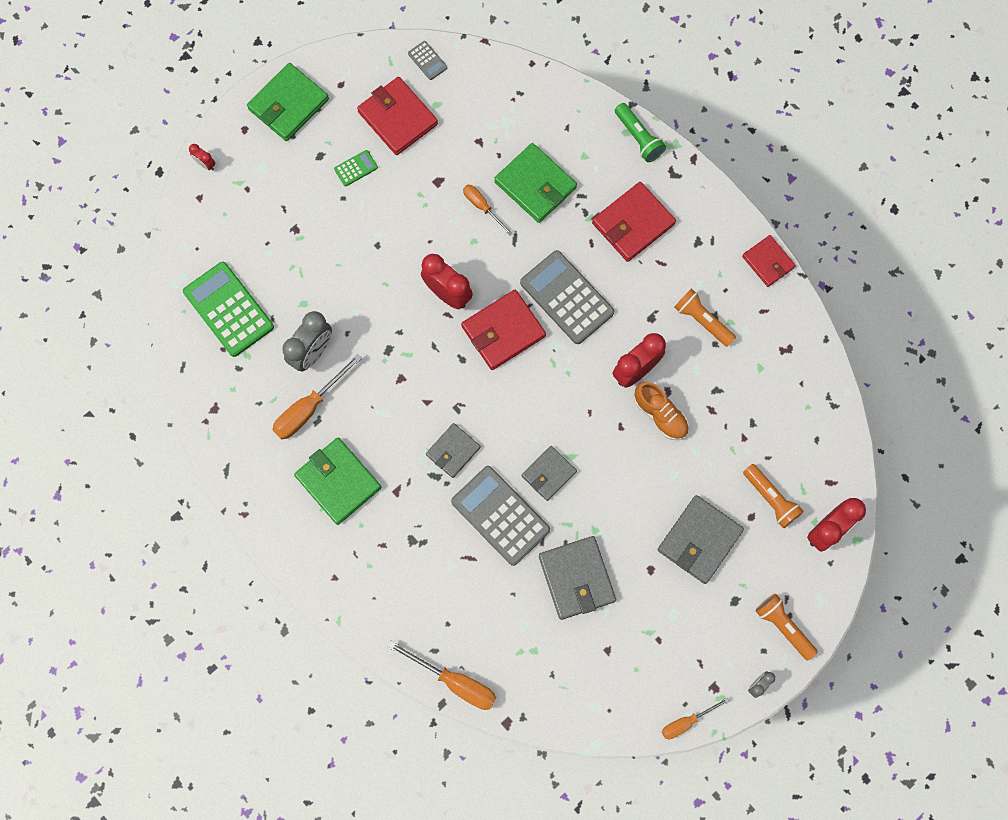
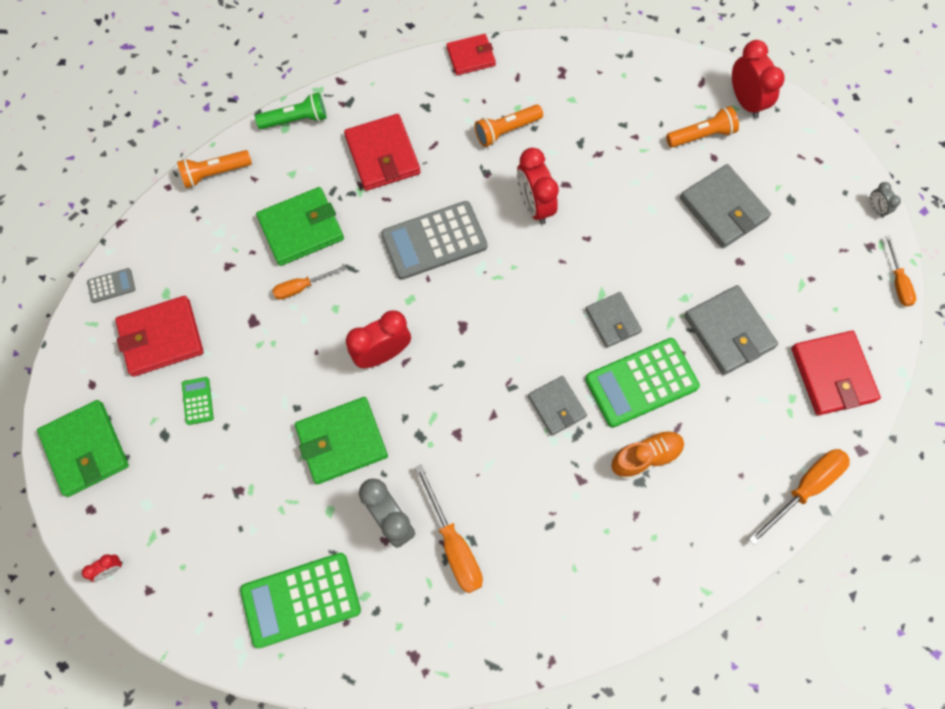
camera: 70 degrees left, 5 degrees down
green wallet [294,437,381,525] -> green wallet moved to [295,397,388,484]
grey calculator [451,466,550,566] -> green calculator [585,338,700,427]
red wallet [461,290,546,370] -> red wallet moved to [791,331,881,415]
grey wallet [539,536,616,620] -> grey wallet turned 60 degrees clockwise [684,285,778,375]
orange shoe [634,382,689,440] -> orange shoe moved to [611,430,685,480]
orange flashlight [755,594,818,661] -> orange flashlight moved to [177,150,252,188]

